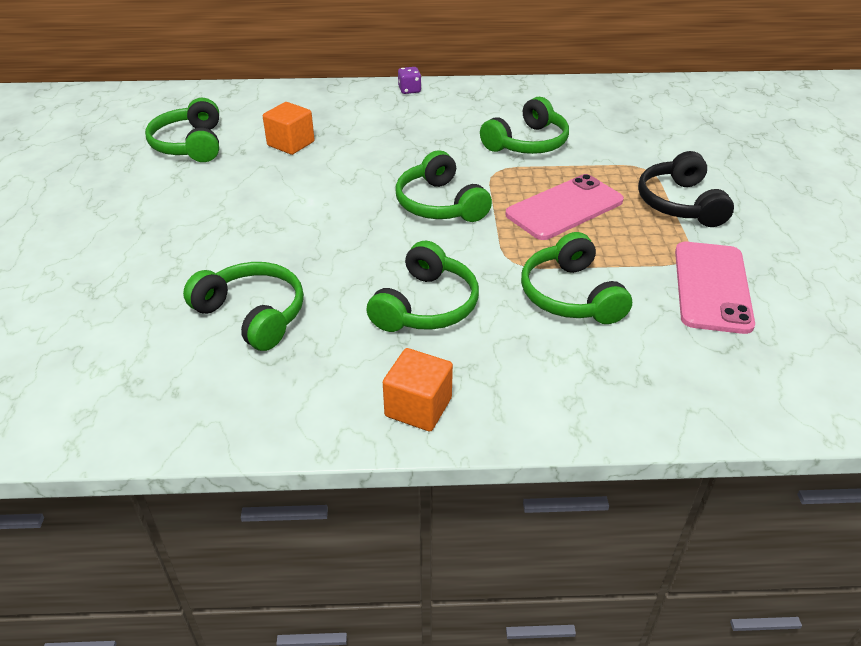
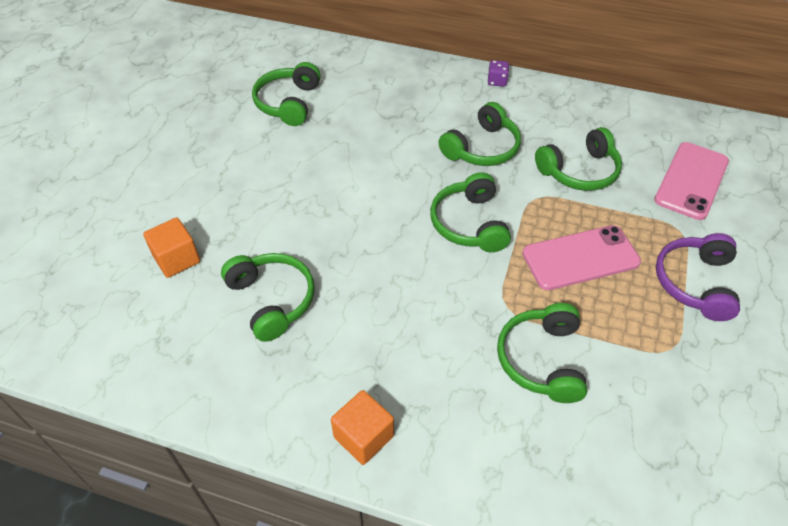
camera: 20 degrees right, 10 degrees up
orange cube [263,102,315,155] -> orange cube moved to [143,217,200,278]
green headphones [366,241,479,332] -> green headphones moved to [439,102,521,166]
black headphones [638,151,734,227] -> purple headphones [656,233,740,321]
pink phone [675,242,755,334] -> pink phone moved to [654,142,729,220]

